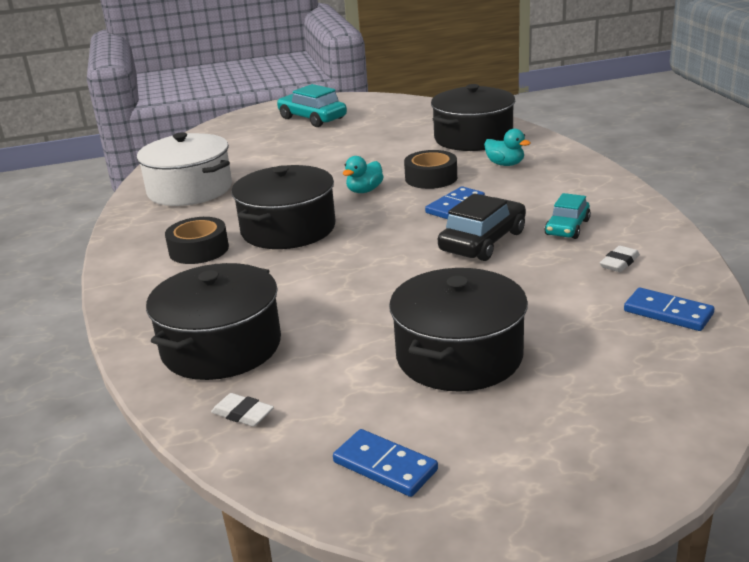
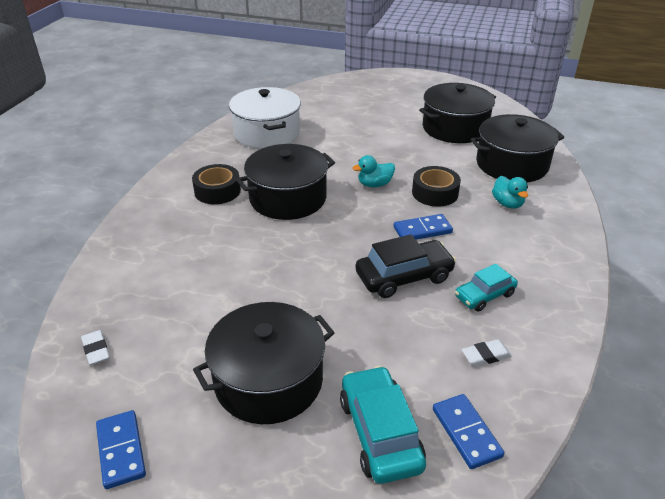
camera: 30 degrees right, 10 degrees up
black pot [146,263,281,380] -> black pot moved to [419,83,496,143]
turquoise car [277,84,347,127] -> turquoise car moved to [340,366,426,484]

